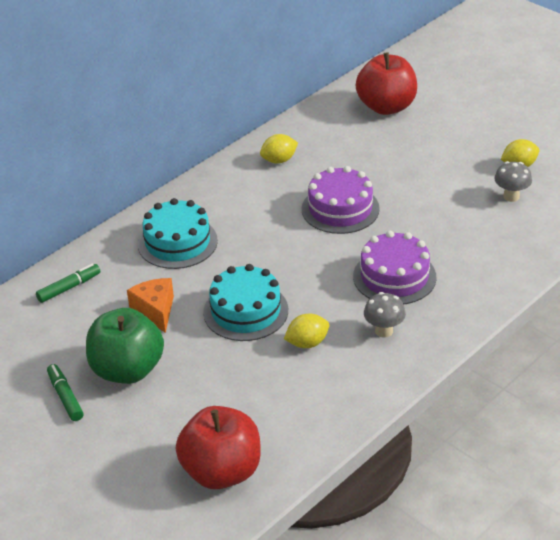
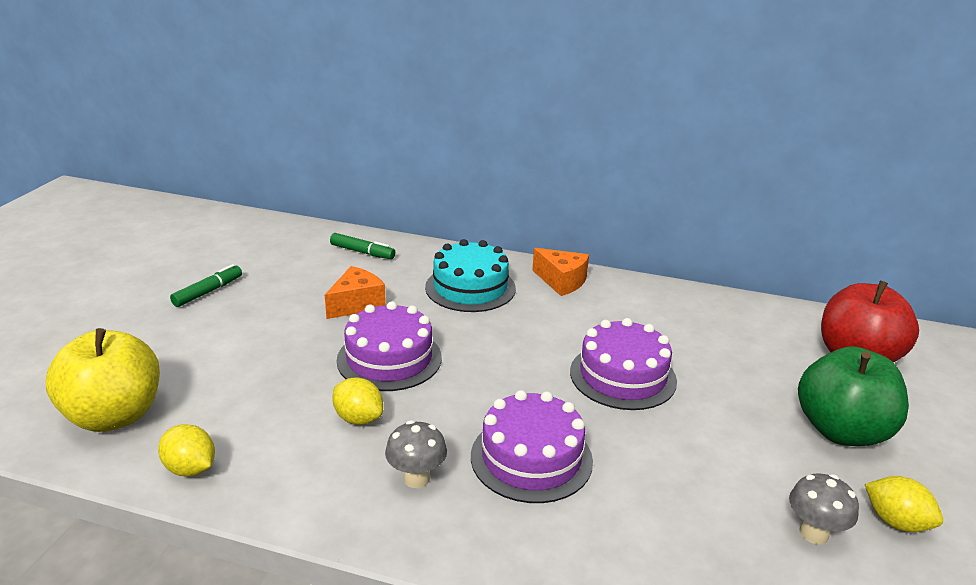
camera: 60 degrees right, 10 degrees down
green apple [86,308,164,384] -> green apple moved to [798,346,909,446]
red apple [176,406,261,489] -> yellow apple [46,328,160,432]
turquoise cake [203,264,288,341] -> purple cake [336,301,442,391]
yellow lemon [260,134,298,164] -> yellow lemon moved to [158,424,215,477]
none -> orange cheese [532,248,589,296]

